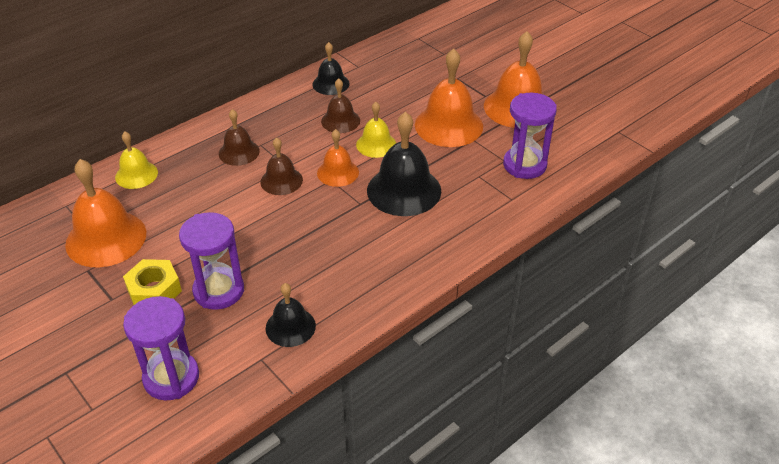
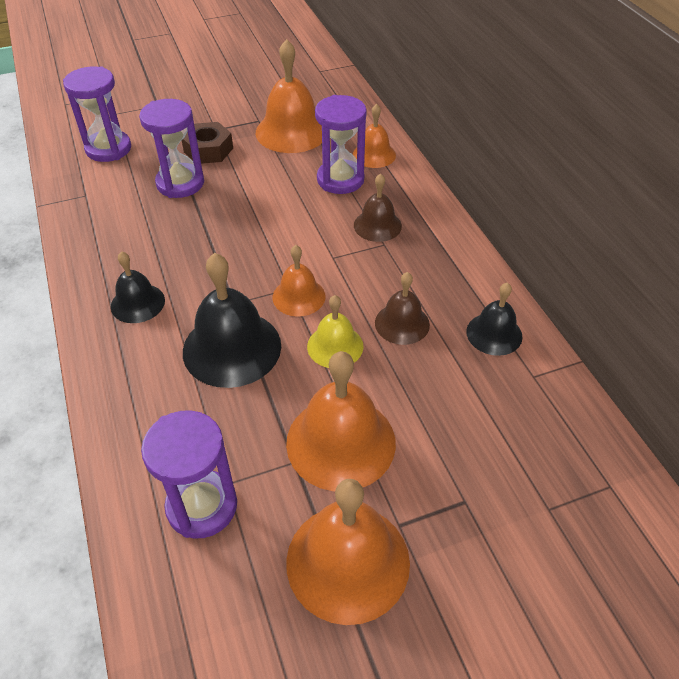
camera: 110 degrees right, 5 degrees up
yellow bell [115,132,158,189] -> orange bell [353,104,396,168]
yellow nut [123,259,182,305] -> brown nut [182,122,233,164]
brown bell [260,137,303,195] -> none
black bell [266,283,316,347] -> black bell moved to [111,251,165,323]
none -> purple hourglass [315,95,367,194]

